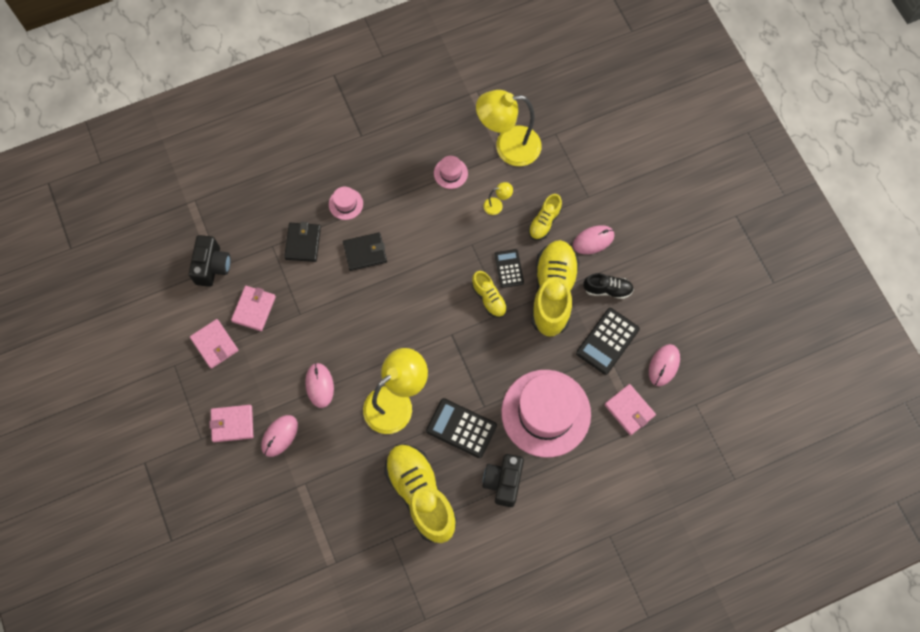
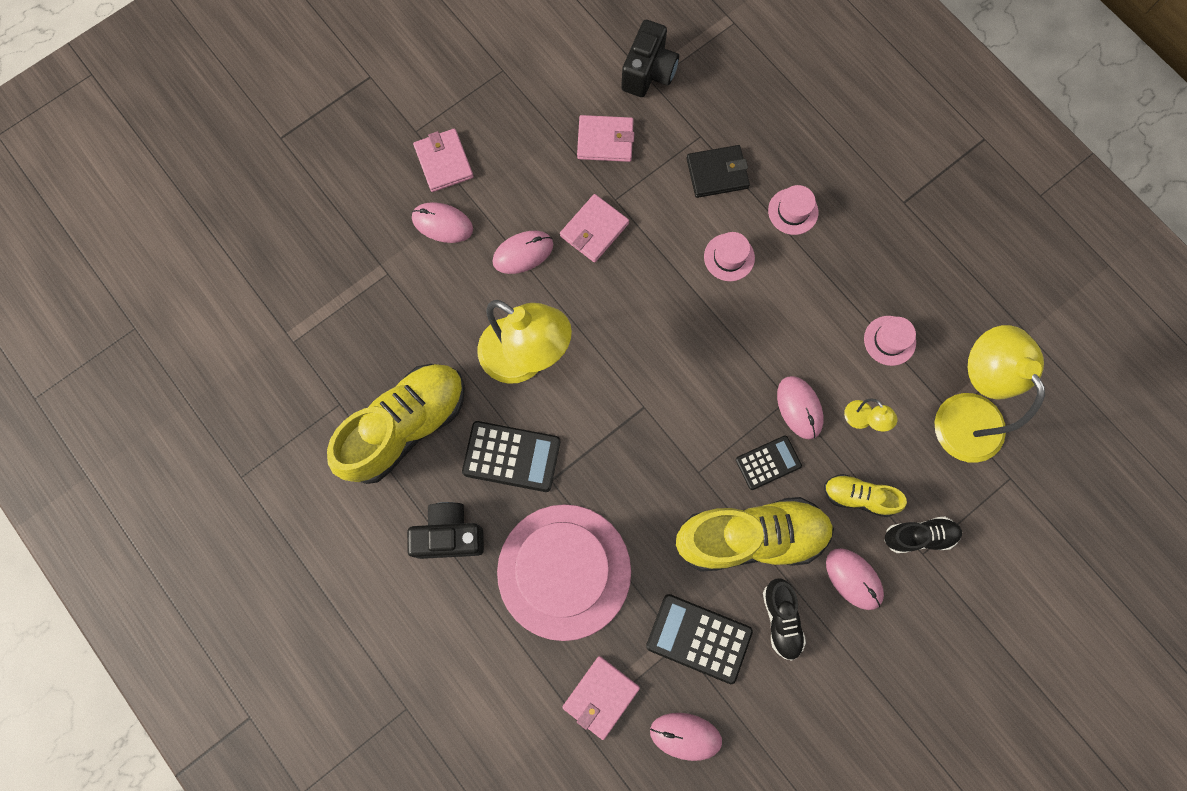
camera: 75 degrees right, 5 degrees up
black camera [189,235,231,287] -> black camera turned 60 degrees counterclockwise [621,20,679,97]
pink wallet [190,319,238,369] -> pink wallet moved to [560,194,629,263]
black wallet [343,232,387,271] -> pink hat [704,232,755,281]
black calculator [426,398,497,458] -> black calculator turned 90 degrees clockwise [462,421,560,492]
yellow shoe [472,271,507,318] -> none
none -> pink mouse [777,376,823,440]
none -> black shoe [884,517,962,553]

